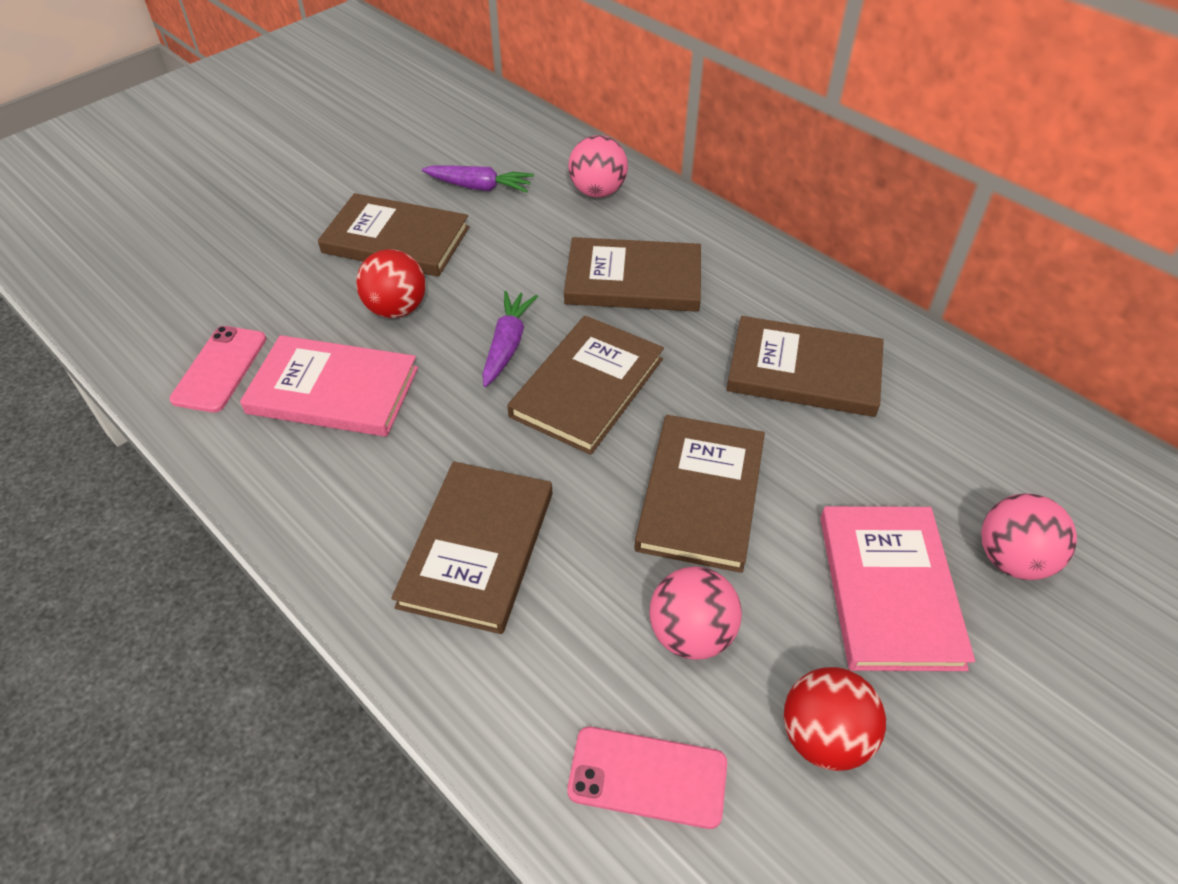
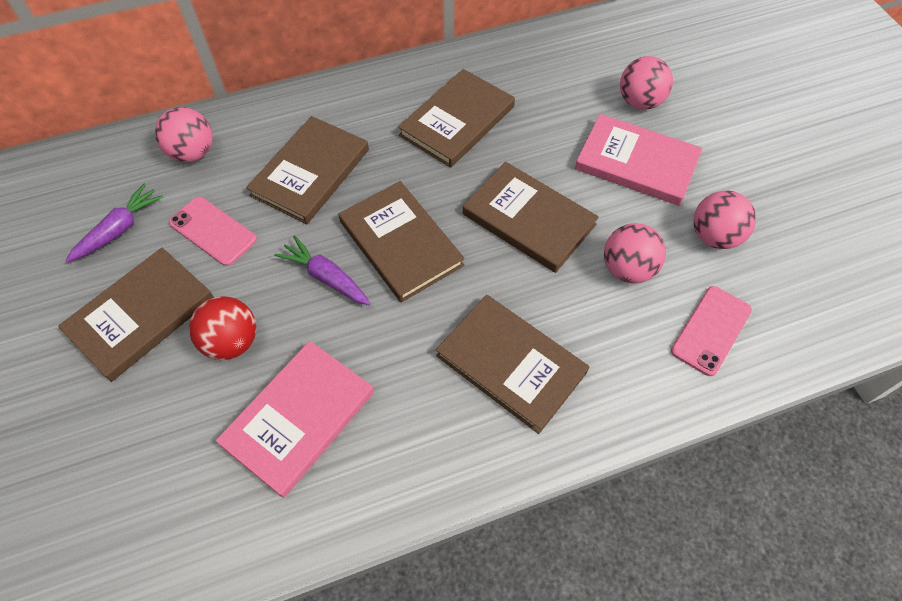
camera: 65 degrees left, 10 degrees up
pink phone [169,326,266,413] -> pink phone moved to [169,197,257,266]
red ball [784,667,886,771] -> pink ball [693,191,756,249]

